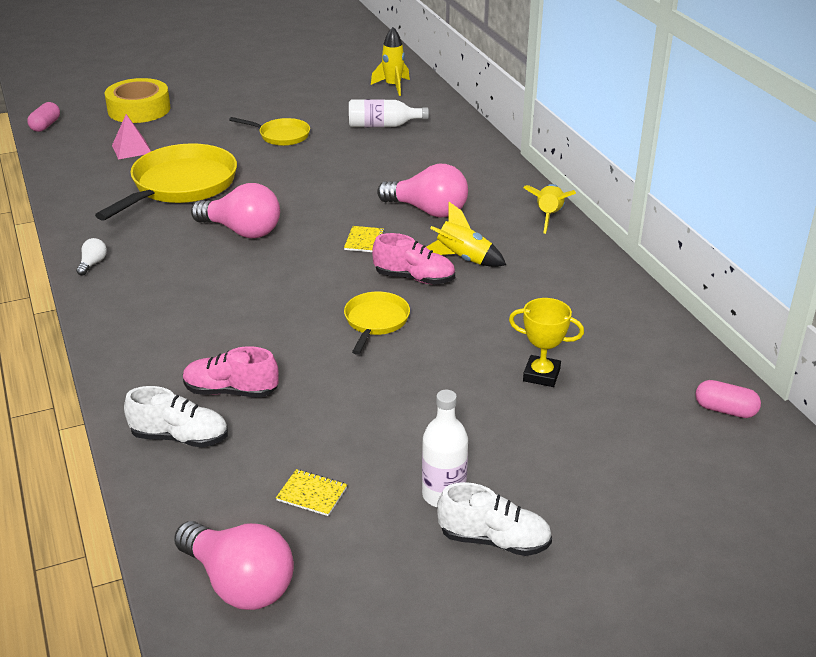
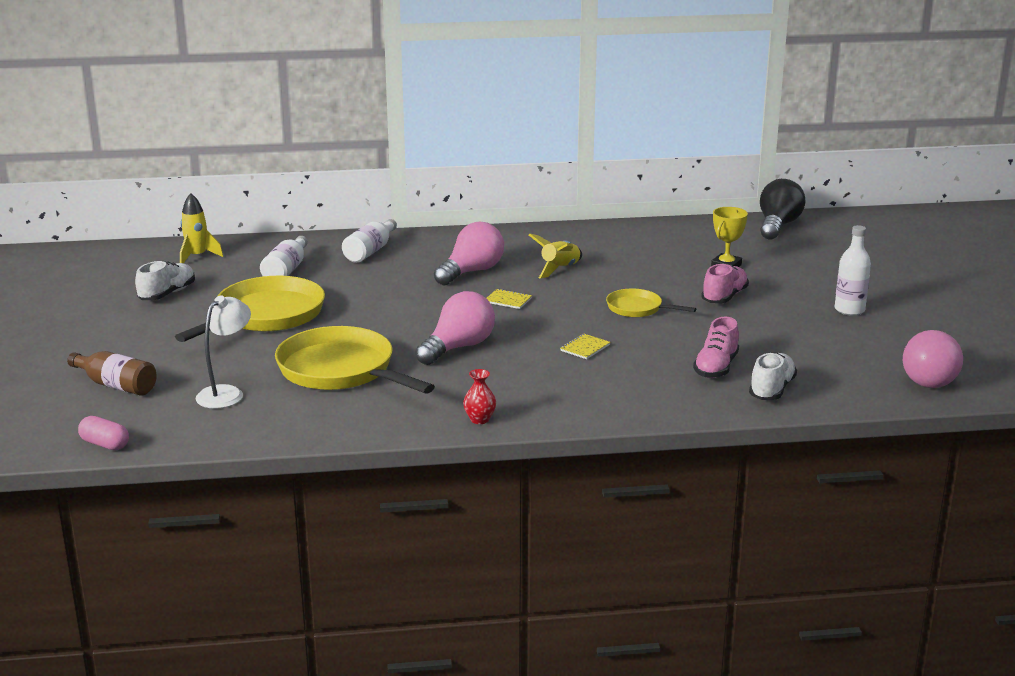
camera: 75 degrees left, 10 degrees down
white light bulb [76,238,107,275] -> red vase [463,369,496,424]
yellow tape [105,78,170,123] -> brown bottle [67,351,157,396]
pink pyramid [112,114,151,160] -> white lamp [196,295,251,409]
pink light bulb [174,521,294,610] -> pink light bulb turned 150 degrees clockwise [903,330,963,388]
yellow pan [229,117,310,146] -> yellow pan [175,276,325,342], size x1.92
yellow notebook [276,469,347,516] -> yellow notebook moved to [560,334,610,359]
pink shoe [372,233,455,284] -> pink shoe moved to [701,263,749,303]
white shoe [437,482,552,556] -> white shoe moved to [135,261,195,300]
yellow rocket [523,184,576,234] -> none
pink capsule [695,380,761,418] -> black light bulb [760,179,806,239]
none -> white bottle [342,219,397,263]

